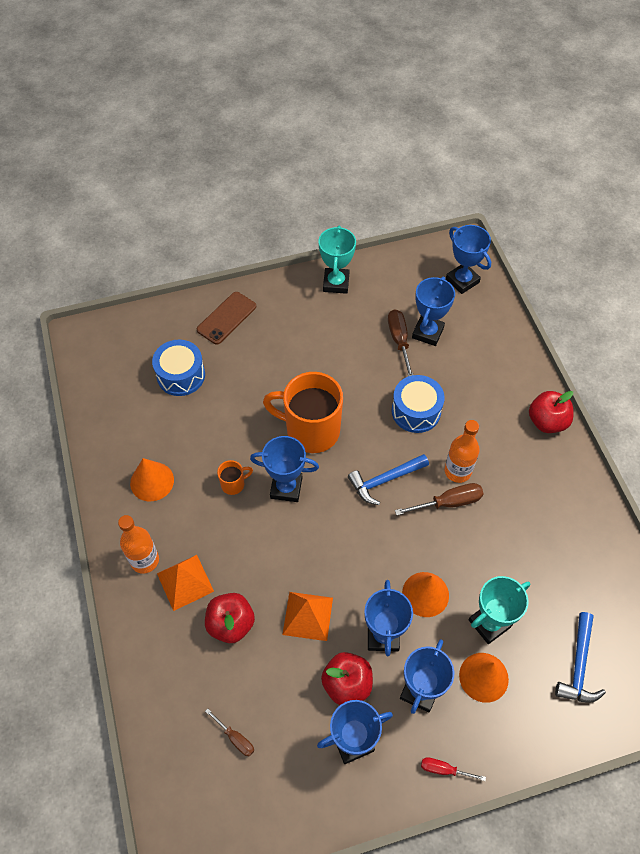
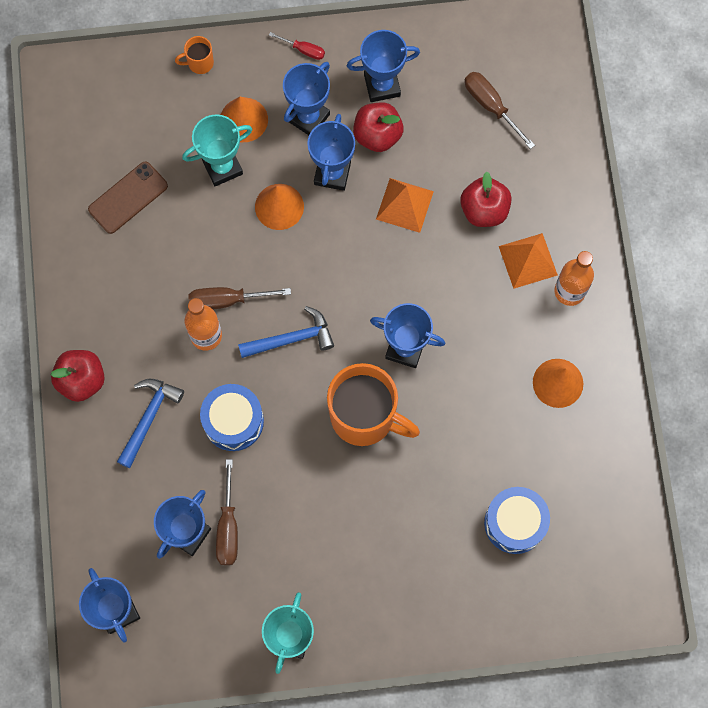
camera: 170 degrees left, 15 degrees up
brown phone [197,292,256,345] -> brown phone moved to [88,161,168,234]
brown screwdriver [205,709,254,757] -> brown screwdriver [465,72,535,149], size x1.64
orange mug [217,460,253,495] -> orange mug moved to [175,36,214,74]
blue hammer [555,612,606,703] -> blue hammer moved to [117,379,184,468]

